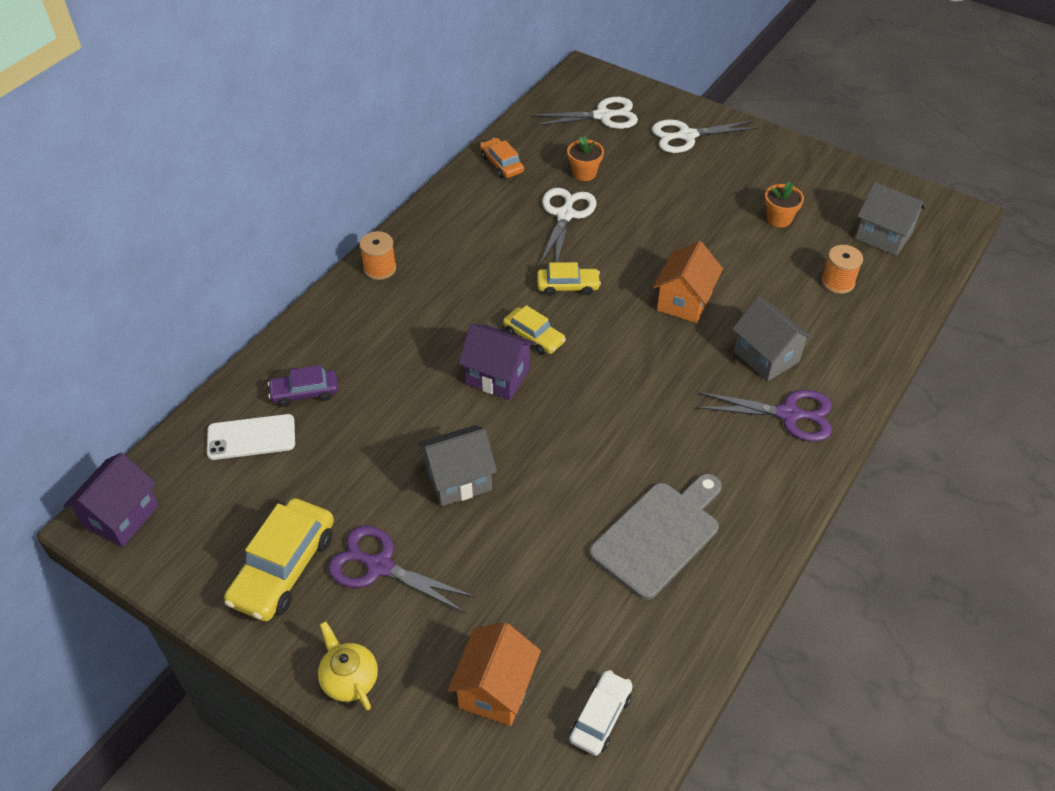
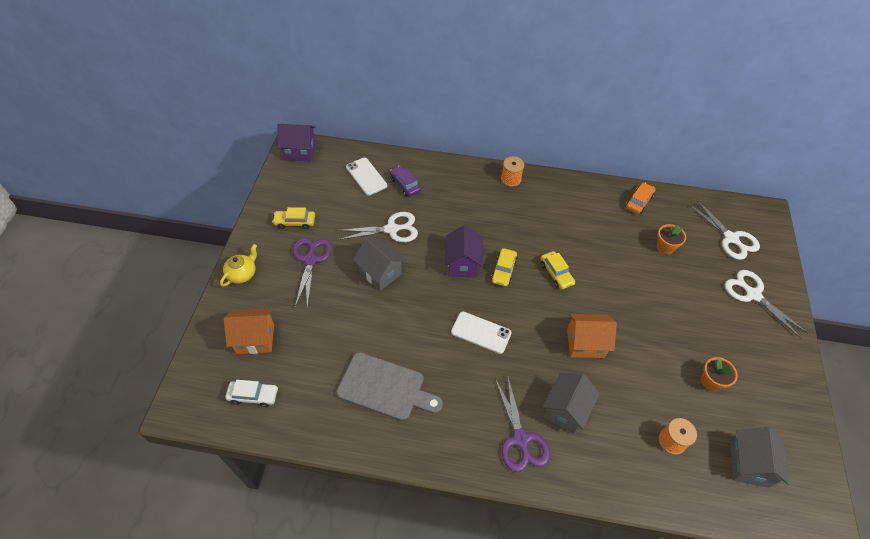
camera: 65 degrees right, 5 degrees up
yellow car [224,498,334,621] -> yellow car [272,207,315,229], size x0.58
white scissors [540,188,597,264] -> white scissors moved to [337,212,418,242]
none -> white phone [451,312,512,354]

